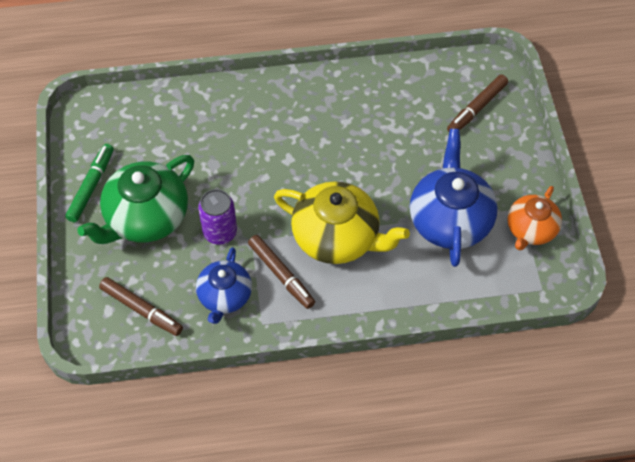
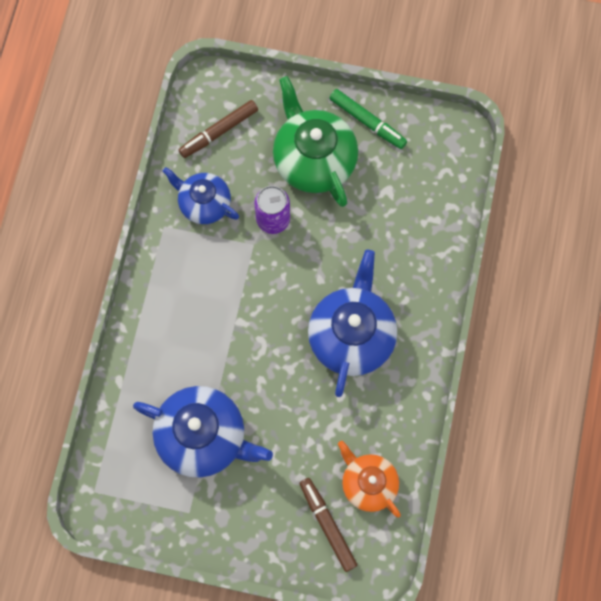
camera: 110 degrees right, 15 degrees up
brown marker [248,235,315,309] -> none
yellow teapot [274,181,410,264] -> none
orange teapot [507,186,562,251] -> orange teapot moved to [338,441,401,518]
none -> blue teapot [308,250,397,397]

